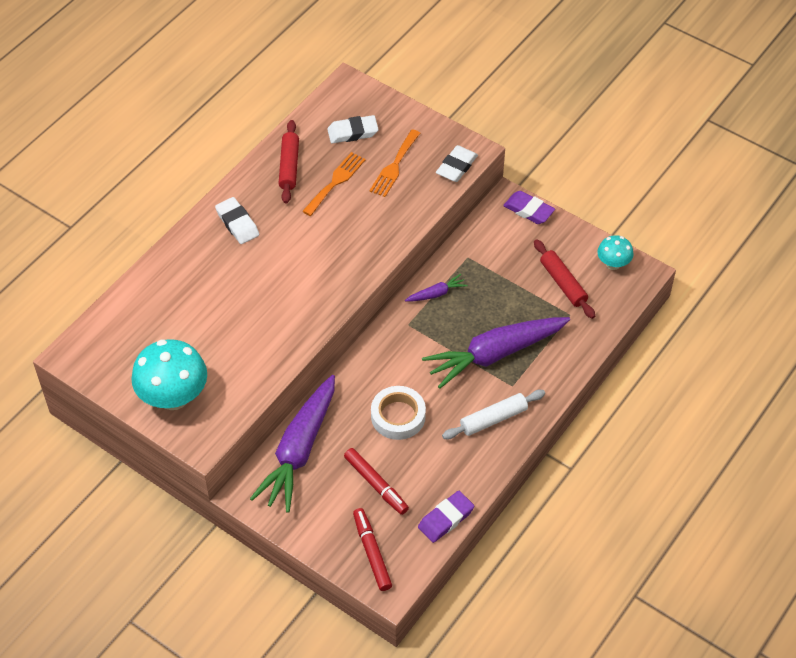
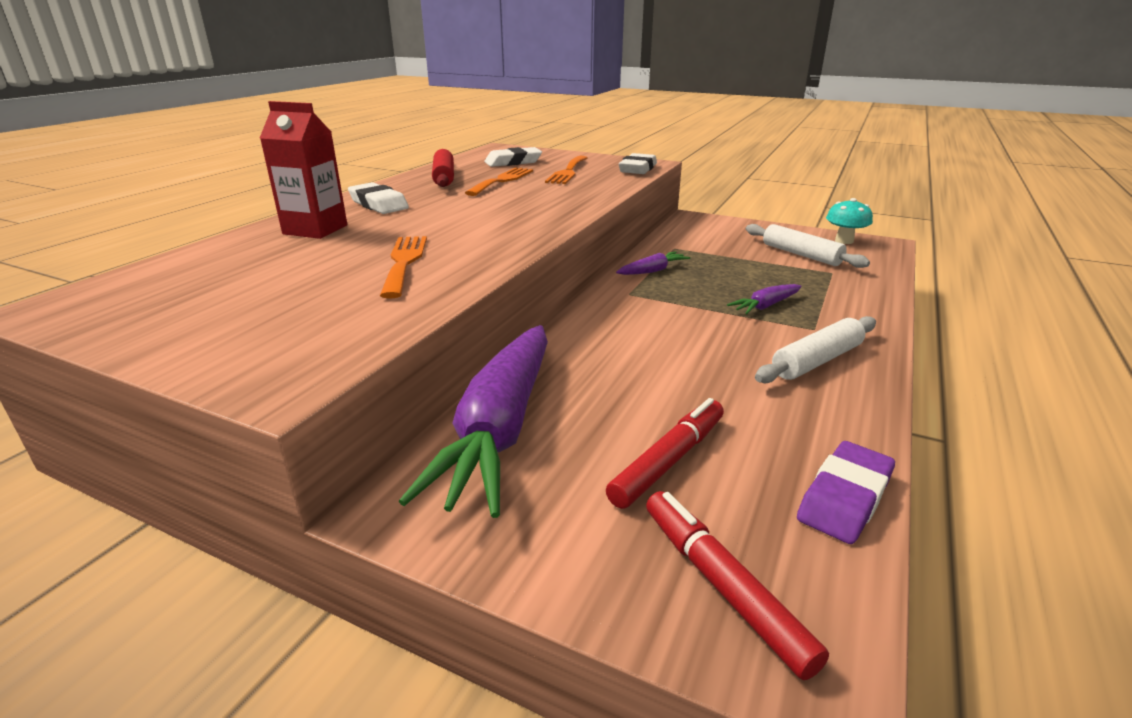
camera: 10 degrees left, 25 degrees down
turquoise mushroom [131,339,207,410] -> none
red marker [344,448,409,515] -> red marker turned 90 degrees counterclockwise [606,398,724,509]
white tape [371,386,426,440] -> none
purple carrot [422,317,570,389] -> purple carrot [727,284,802,314], size x0.43
purple eraser [503,191,555,224] -> none
red rolling pin [534,239,595,319] -> white rolling pin [746,224,870,268]
none -> red carton [260,101,347,239]
none -> orange fork [380,236,427,299]

